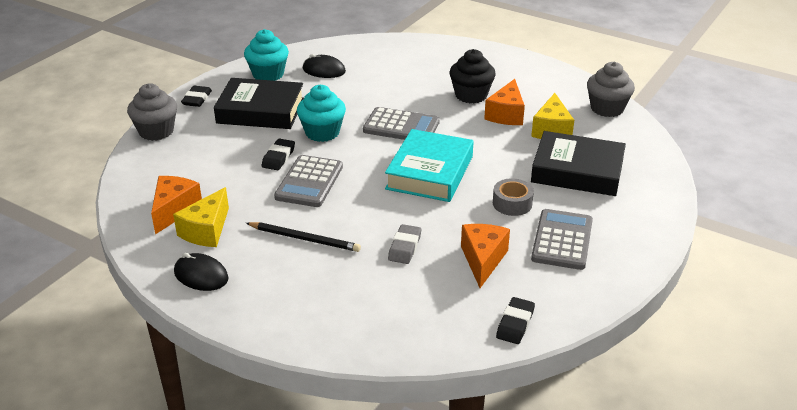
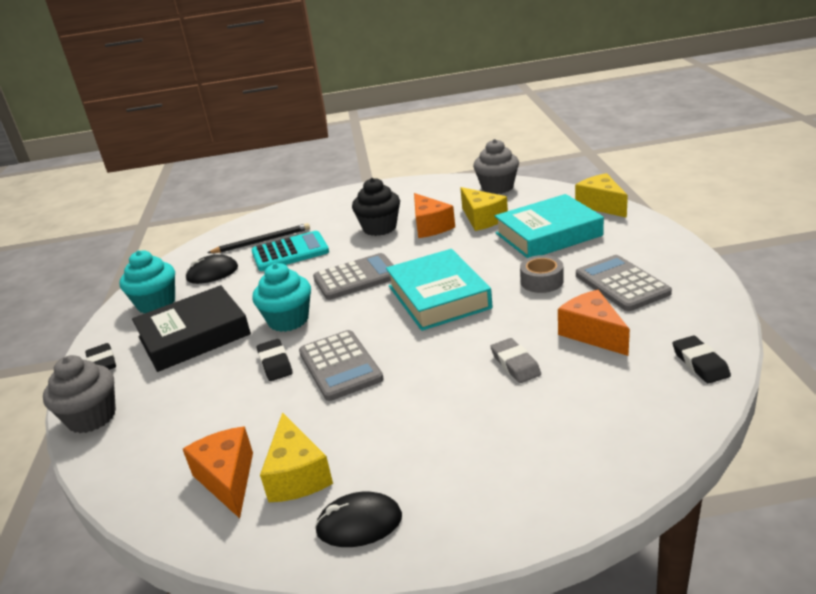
camera: 35 degrees left, 5 degrees down
black pencil [246,222,361,252] -> black pencil moved to [207,223,310,253]
black book [531,131,626,196] -> turquoise book [495,194,604,258]
none -> turquoise calculator [252,231,329,271]
none -> yellow cheese [575,173,628,218]

